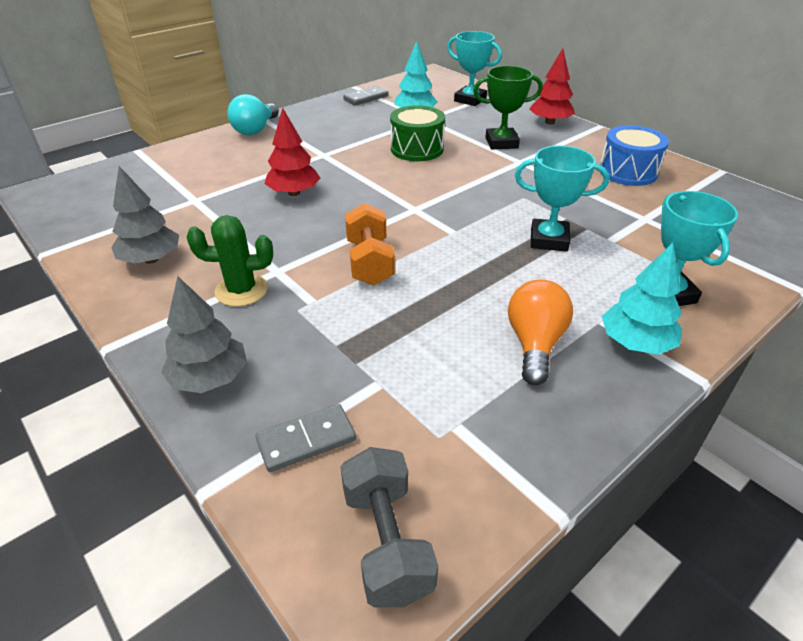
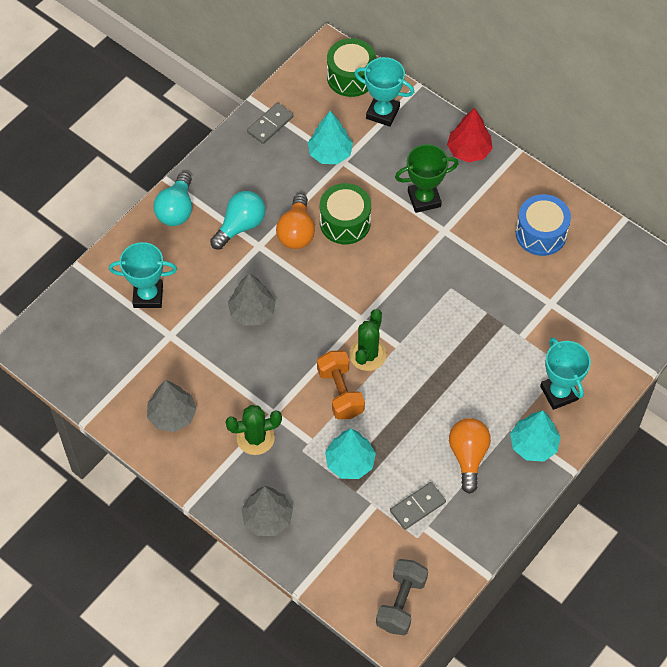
camera: 10 degrees left, 20 degrees up
grey domino [256,404,356,472] -> grey domino moved to [390,482,446,530]
red tree [265,107,320,196] -> grey tree [228,273,276,326]
grey dumbbell [341,447,438,608] -> grey dumbbell turned 45 degrees clockwise [376,559,428,635]
turquoise trophy [515,145,609,252] -> turquoise trophy moved to [109,242,177,308]
none -> turquoise light bulb [210,191,266,250]
none -> orange light bulb [276,193,315,249]
none -> turquoise tree [325,429,376,479]
none -> green drum [327,38,376,97]
none -> green cactus [349,309,387,371]

